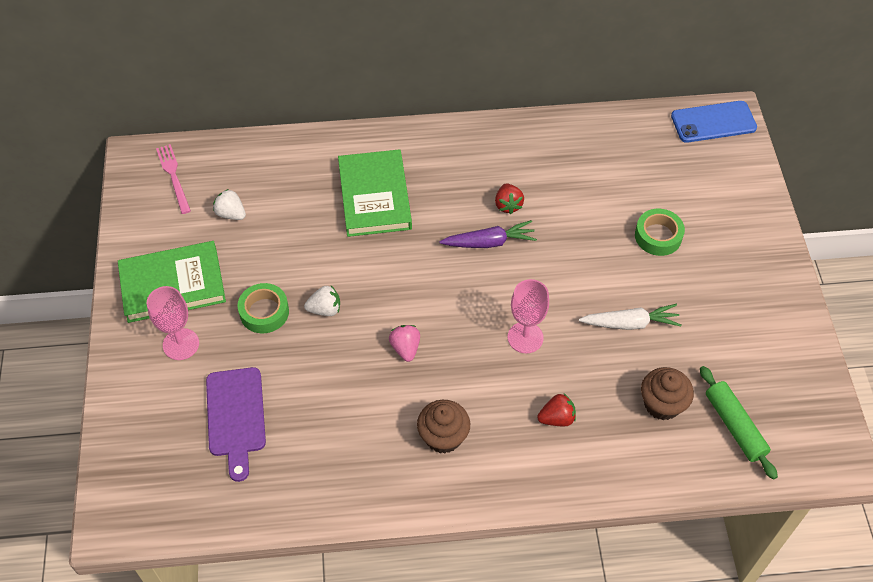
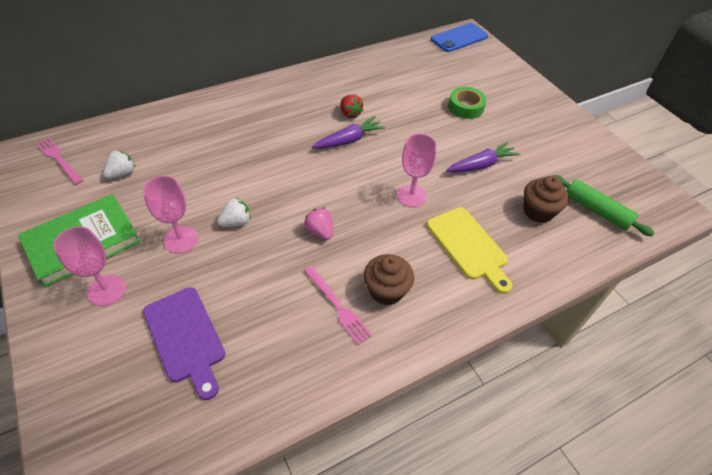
camera: 25 degrees left, 5 degrees down
white strawberry [213,189,246,220] -> white strawberry turned 120 degrees clockwise [103,150,136,179]
green tape [238,283,289,333] -> pink goblet [143,176,198,253]
green book [338,149,412,237] -> none
red strawberry [537,394,576,426] -> yellow cutting board [427,207,512,294]
white carrot [579,304,682,330] -> purple carrot [446,142,520,172]
none -> pink fork [304,266,372,345]

